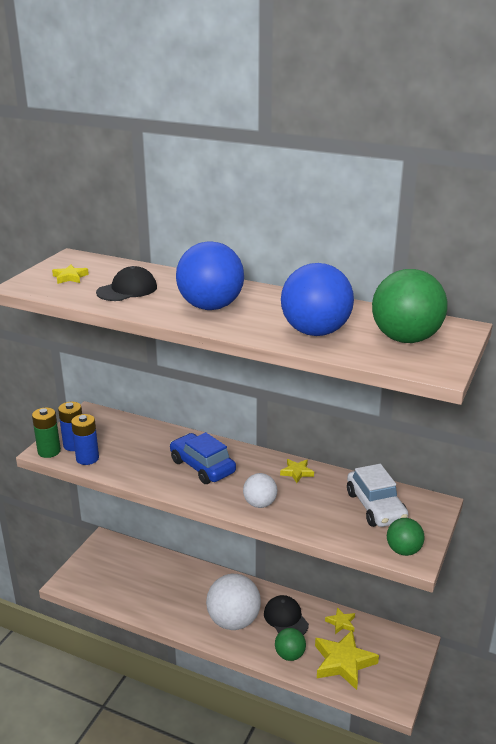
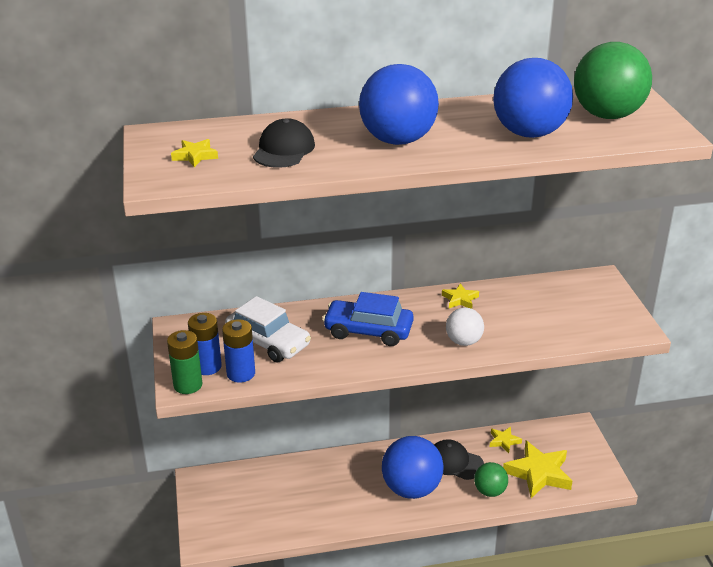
camera: 35 degrees left, 5 degrees up
white ball [206,574,261,630] -> blue ball [382,436,443,499]
white car [347,464,408,527] -> white car moved to [225,296,311,363]
green ball [387,518,425,556] -> none

